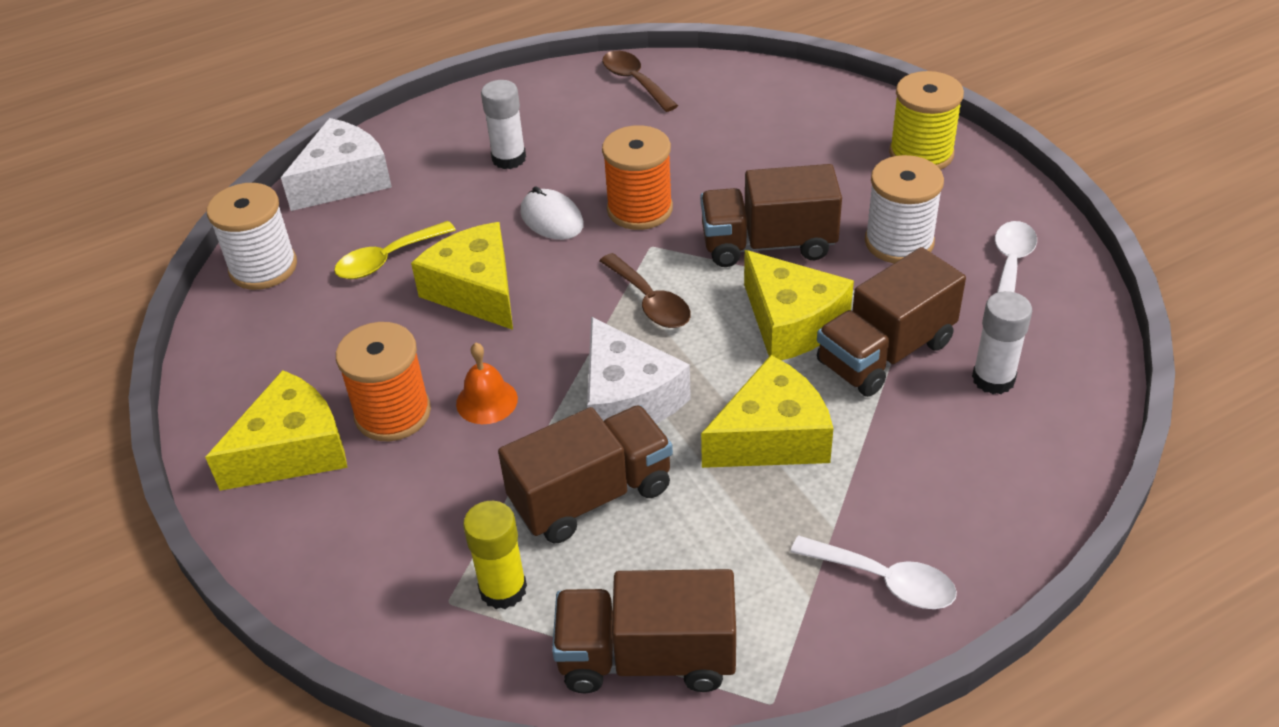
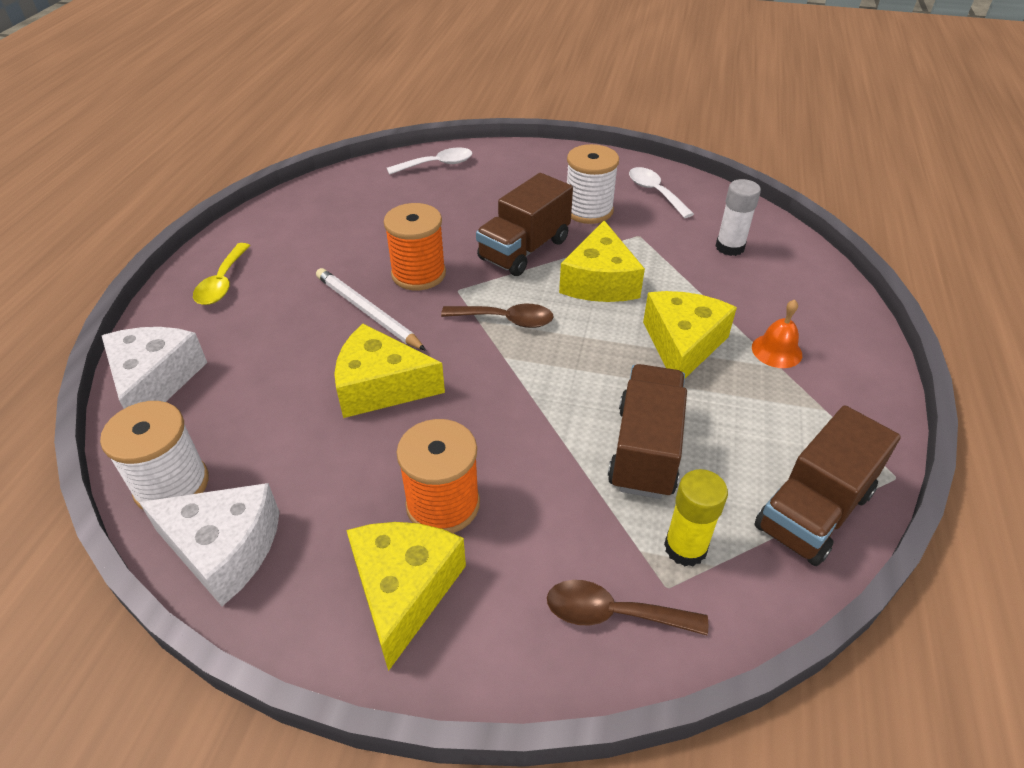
camera: 50 degrees left, 0 degrees up
yellow spoon [334,221,456,279] -> yellow spoon moved to [193,243,250,305]
orange bell [456,343,518,424] -> orange bell moved to [752,299,802,368]
white glue stick [481,80,526,169] -> none
white mouse [520,187,584,240] -> white pencil [316,268,426,351]
white cheese [587,317,691,424] -> white cheese moved to [139,483,280,606]
brown spoon [602,51,678,112] -> brown spoon moved to [547,580,708,635]
yellow cheese [744,250,854,360] -> yellow cheese turned 90 degrees clockwise [559,220,645,302]
white spoon [790,536,957,609] -> white spoon moved to [387,148,472,175]
brown truck [817,247,966,397] -> none
yellow spool [889,71,964,170] -> none

